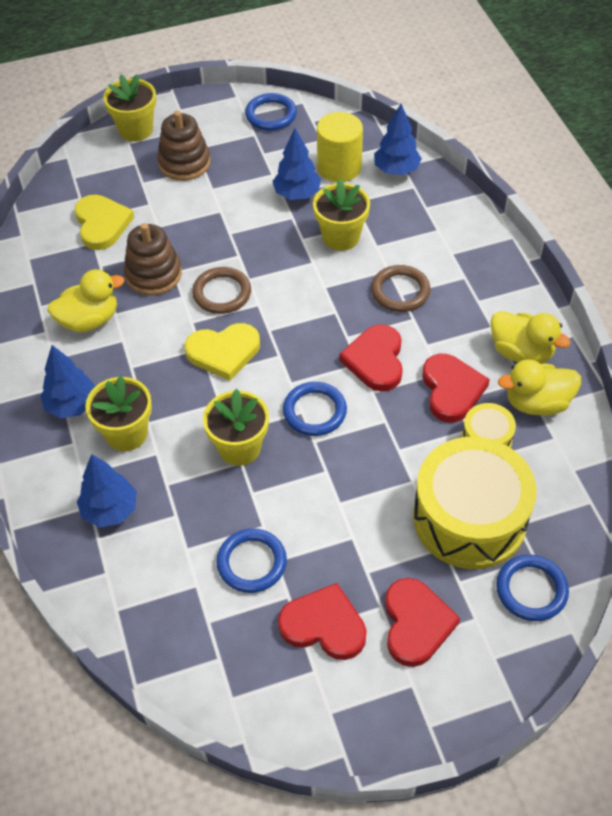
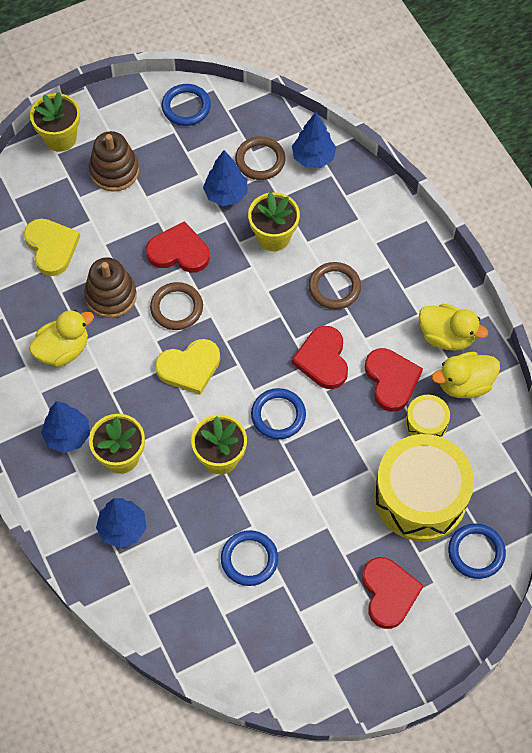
camera: 10 degrees left, 10 degrees up
red heart [278,583,367,660] -> red heart moved to [146,221,210,273]
yellow cylinder [317,112,363,182] -> brown ring [235,136,286,180]

